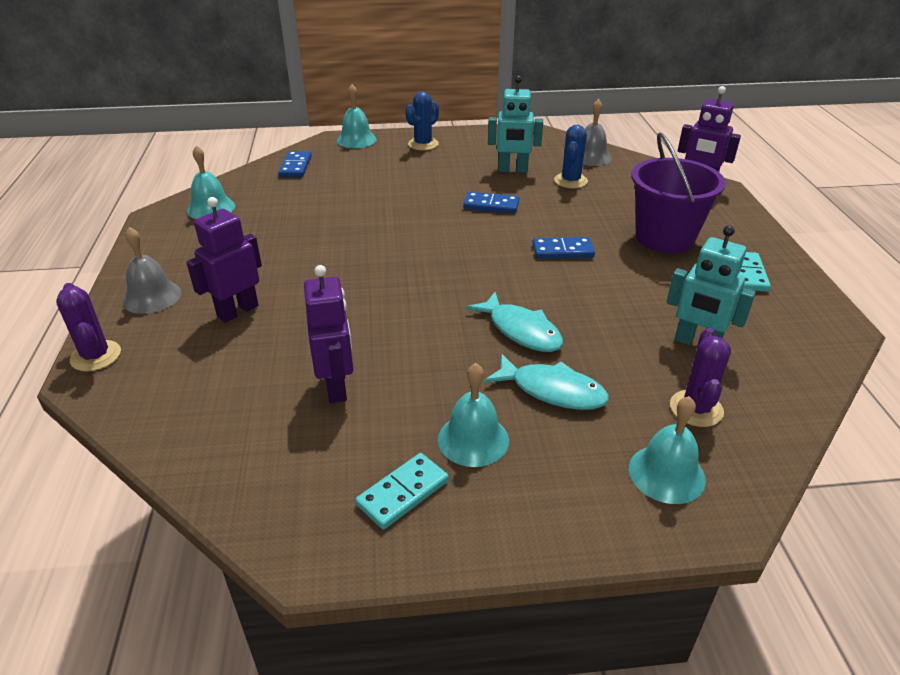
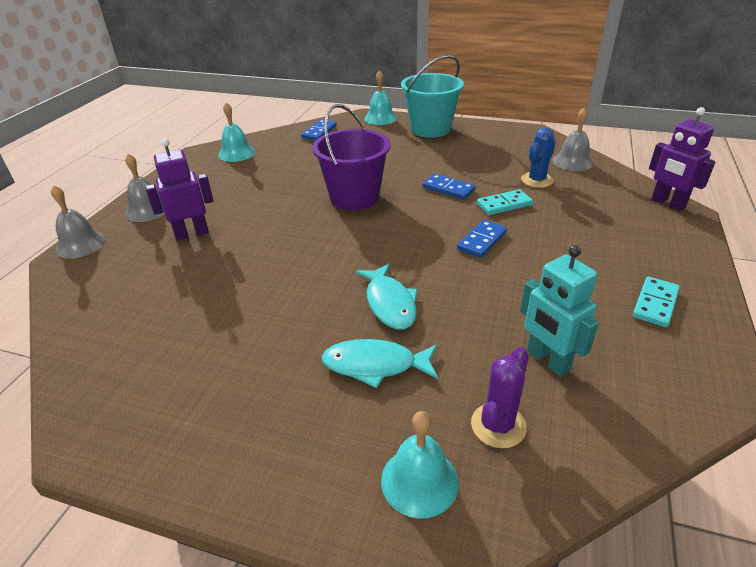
camera: 25 degrees right, 0 degrees up
purple cactus [56,283,121,371] -> grey bell [51,185,106,259]
purple robot [304,265,353,403] -> none
turquoise domino [355,453,449,529] -> turquoise domino moved to [477,189,533,215]
blue cactus [405,92,439,150] -> turquoise bucket [401,55,464,138]
turquoise bell [438,363,509,467] -> none
turquoise fish [484,353,609,410] -> turquoise fish turned 135 degrees clockwise [322,339,438,388]
turquoise robot [488,75,543,173] -> none
blue domino [533,237,595,259] -> blue domino turned 75 degrees counterclockwise [457,220,507,258]
purple bucket [631,133,726,253] -> purple bucket moved to [312,104,391,210]

